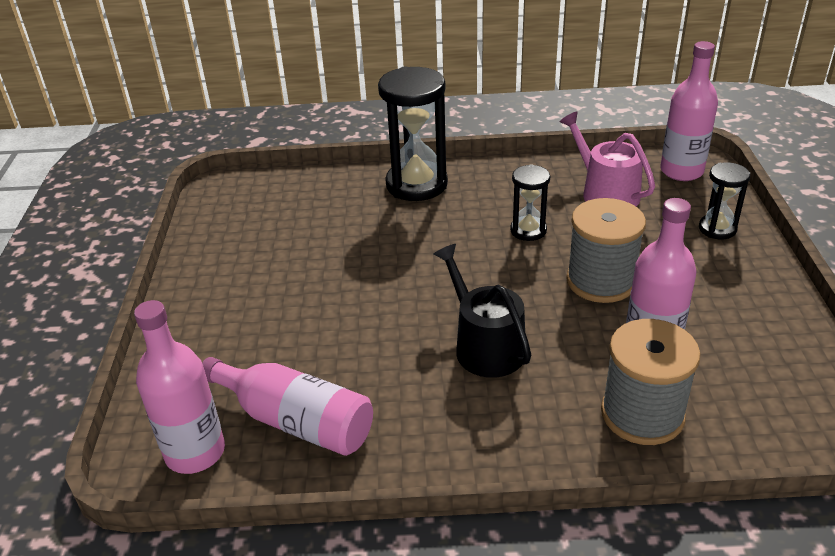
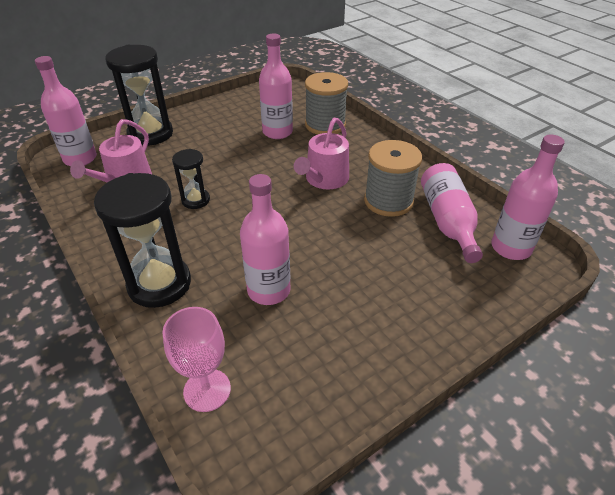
camera: 125 degrees left, 5 degrees up
black watering can [434,244,531,378] -> pink watering can [294,118,349,190]
grey spool [566,198,646,303] -> grey spool moved to [364,140,422,217]
black hourglass [699,162,750,239] -> black hourglass [105,45,173,146], size x1.86
none -> pink goblet [162,307,231,412]
none -> pink bottle [240,174,290,305]

